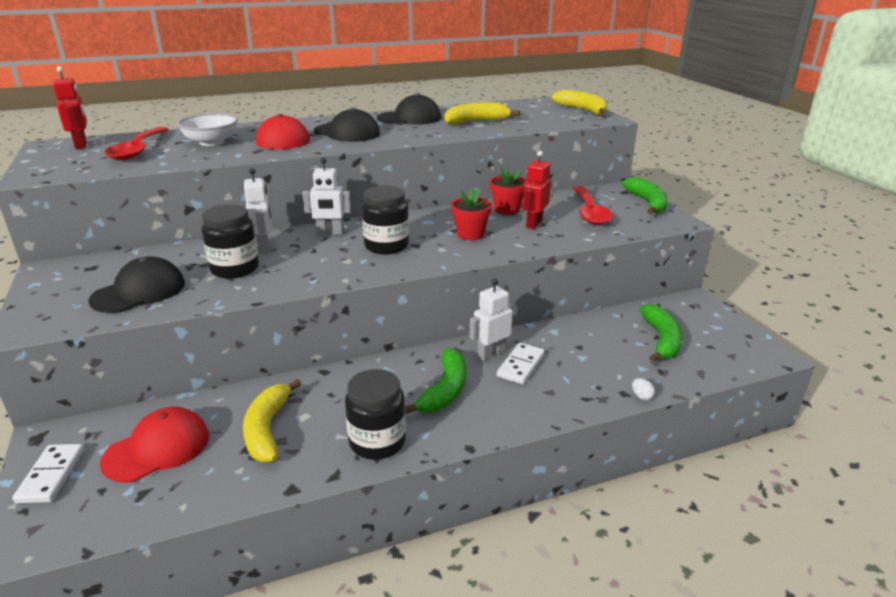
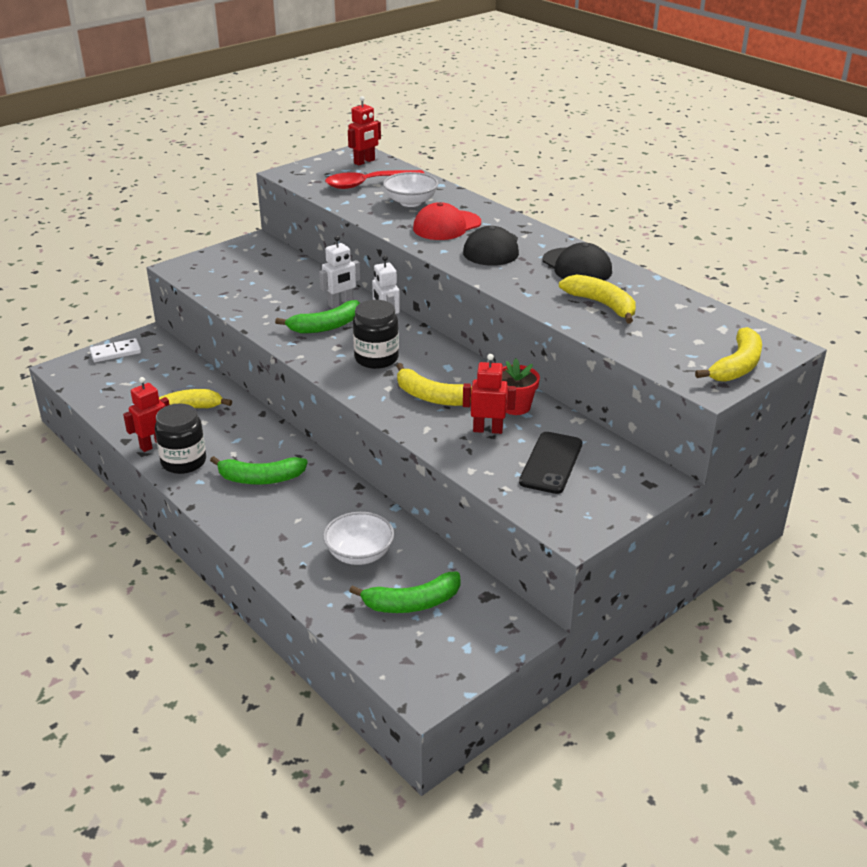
camera: 70 degrees right, 5 degrees up
black cap [88,256,185,313] -> none
red cap [100,407,209,483] -> none
black jar [201,204,259,279] -> none
red flower pot [451,189,492,241] -> yellow banana [397,363,472,406]
white robot [469,279,513,361] -> none
white domino [497,343,545,384] -> none
red spoon [572,186,613,225] -> black phone [519,432,582,494]
green banana [622,177,668,214] -> green banana moved to [275,300,360,333]
white egg [632,378,655,400] -> none
none -> red robot [123,377,170,452]
none -> white bowl [323,512,394,565]

